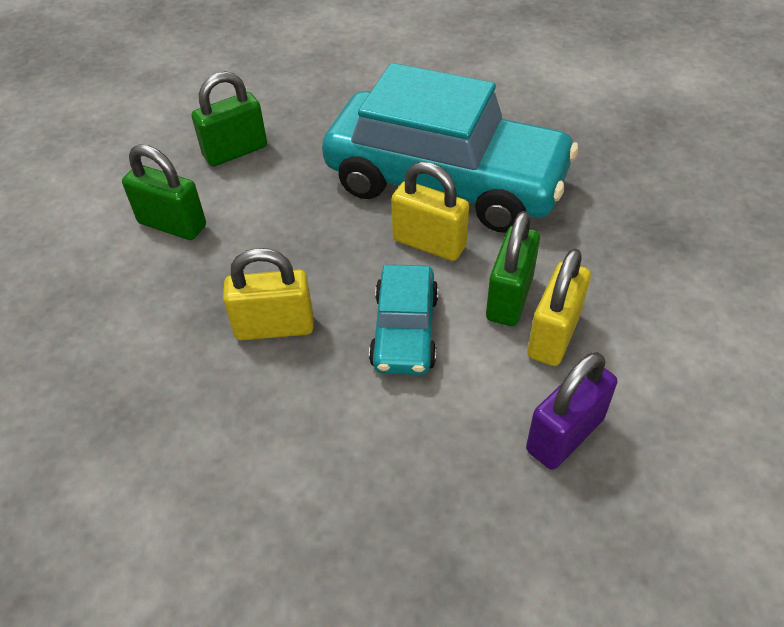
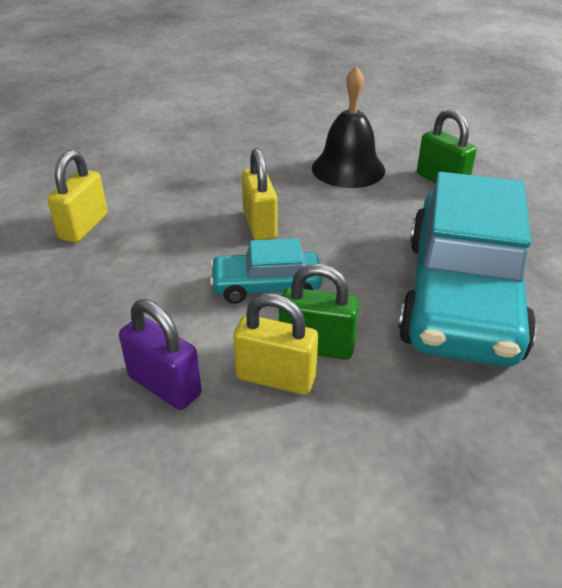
camera: 80 degrees right, 10 degrees down
green padlock [122,145,206,240] -> black bell [312,66,385,188]
yellow padlock [391,162,469,261] -> yellow padlock moved to [47,150,108,243]

